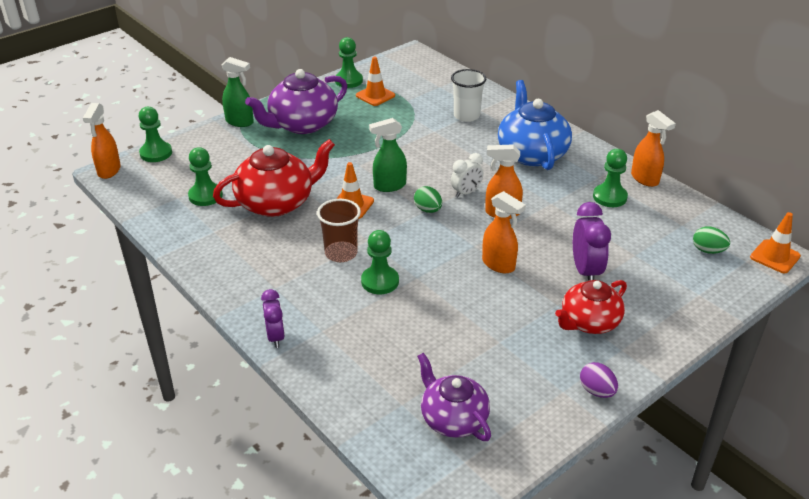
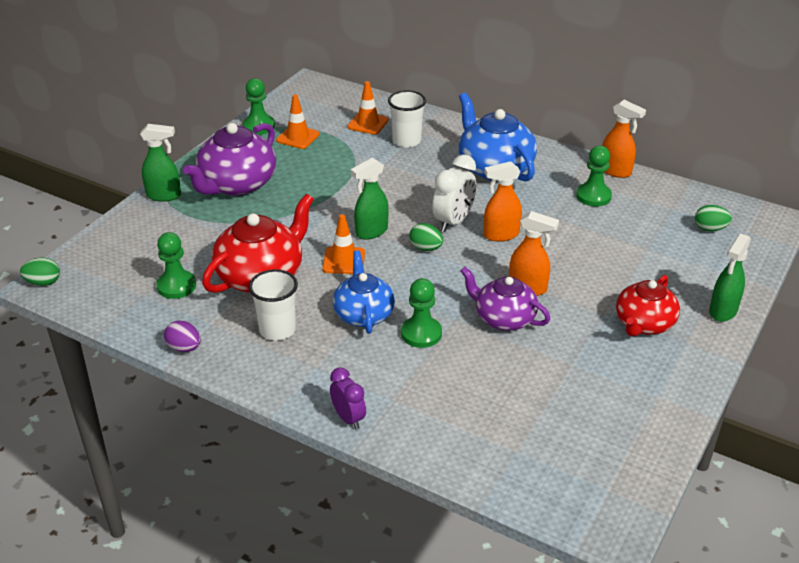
camera: 20 degrees left, 0 degrees up
orange spray bottle [83,103,121,179] -> green egg [20,258,60,286]
green pawn [139,107,172,162] -> none
brown cup [317,199,361,262] -> blue teapot [333,250,395,334]
purple teapot [417,353,491,441] -> purple teapot moved to [461,267,550,331]
white clock [451,153,483,198] -> white clock [432,155,476,232], size x1.51
purple clock [573,202,611,281] -> none
purple egg [580,362,618,398] -> purple egg moved to [164,320,201,352]
orange traffic cone [750,212,801,273] -> orange traffic cone moved to [348,81,388,135]
none -> white cup [249,269,298,340]
none -> green spray bottle [709,233,751,322]

